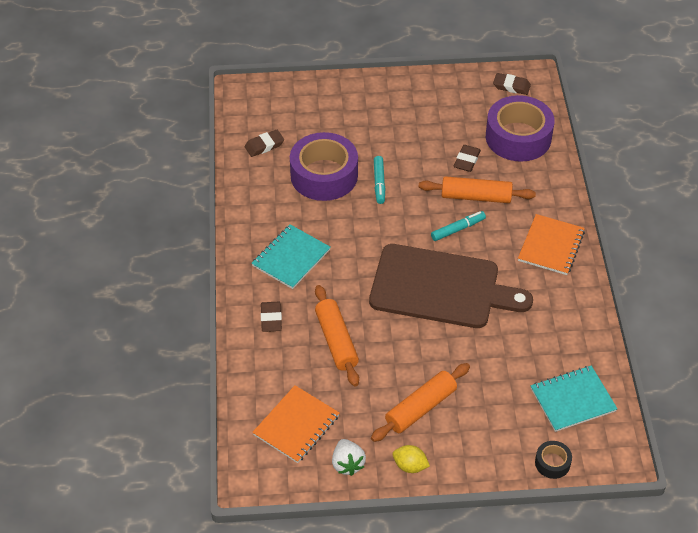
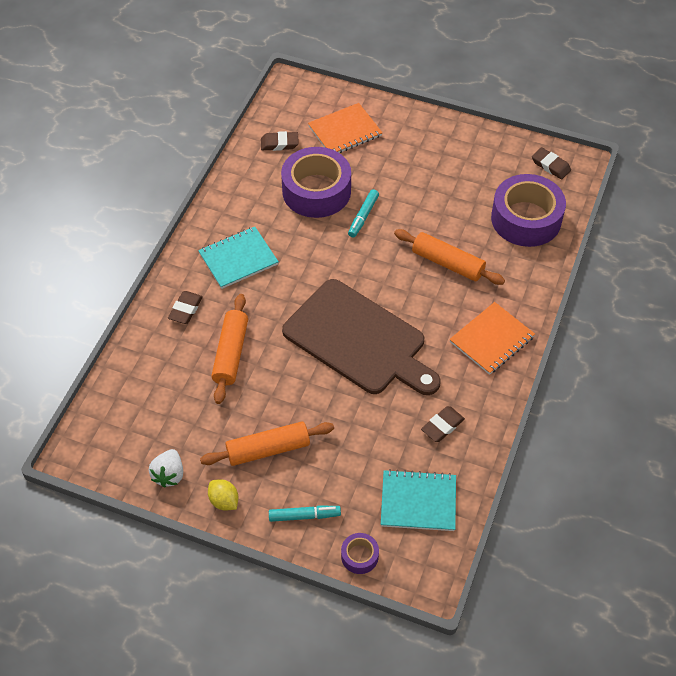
camera: 25 degrees right, 5 degrees up
orange notebook [252,385,340,463] -> orange notebook moved to [308,103,382,153]
turquoise marker [431,211,486,241] -> turquoise marker moved to [269,506,341,522]
brown eraser [454,145,481,172] -> brown eraser moved to [421,406,465,442]
black tape [535,441,572,479] -> purple tape [341,533,379,574]

